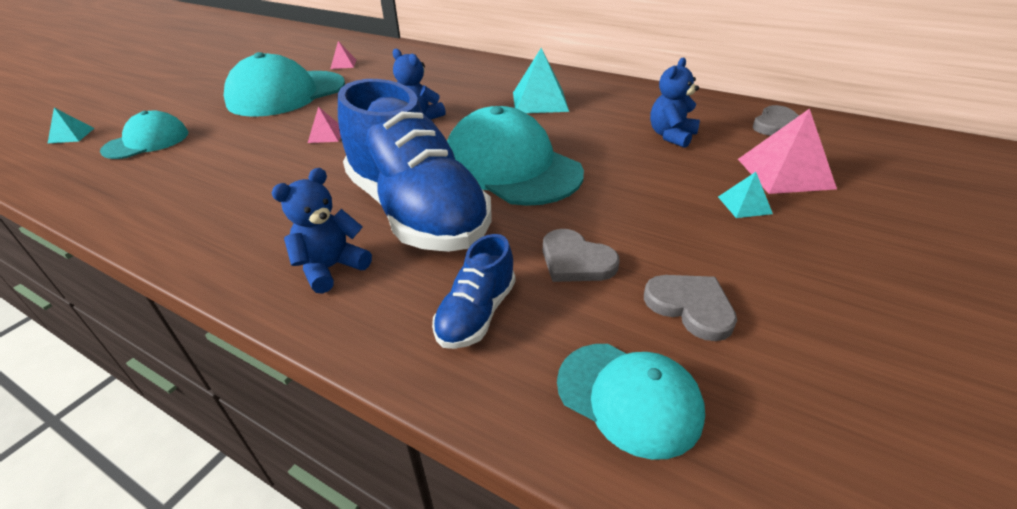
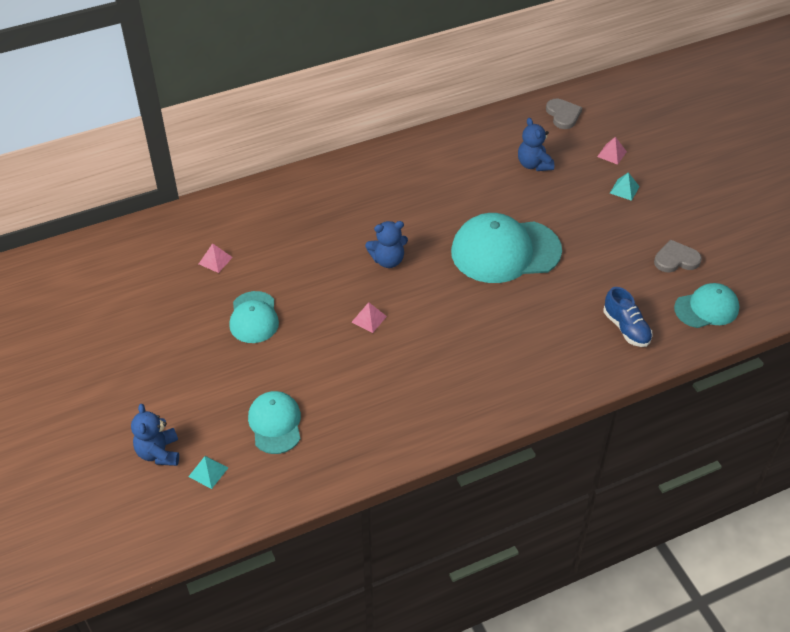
camera: 55 degrees left, 10 degrees up
turquoise cap [224,52,345,117] -> turquoise cap [229,291,279,343], size x0.57
blue teddy bear [272,168,372,294] -> blue teddy bear moved to [131,404,179,466]
blue shoe [338,79,491,252] -> none
turquoise pyramid [513,48,569,113] -> none
grey heart [543,229,620,282] -> none
pink pyramid [738,108,837,194] -> pink pyramid [597,137,627,165], size x0.52

